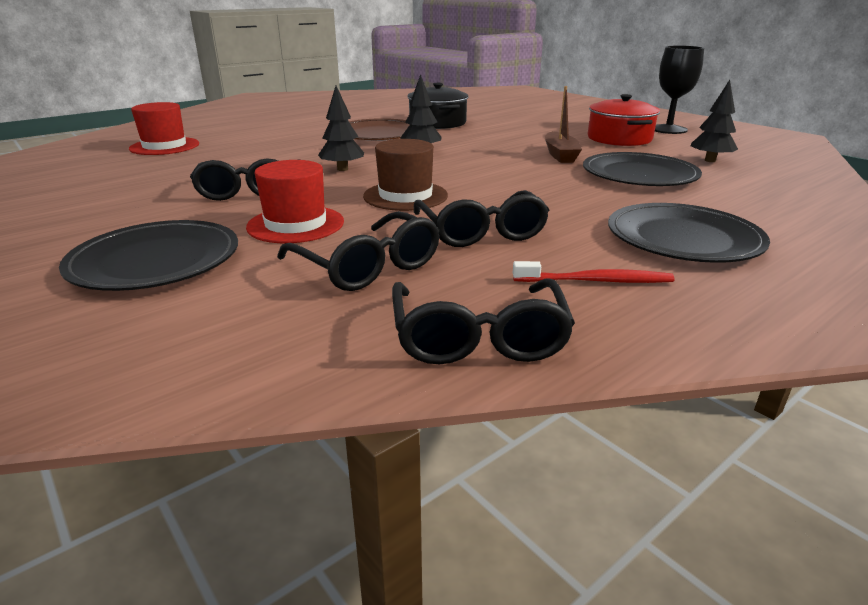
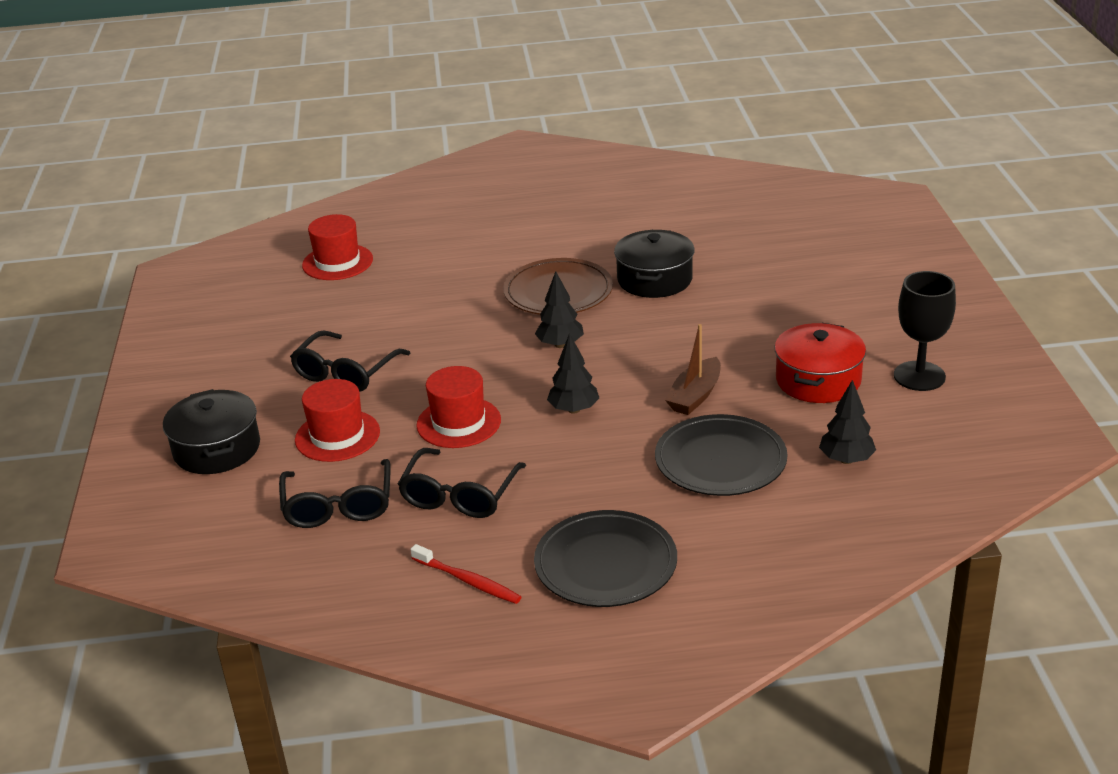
camera: 35 degrees right, 5 degrees up
black plate [59,220,238,291] -> black pot [163,389,260,474]
black tree [318,86,364,171] -> black tree moved to [547,333,599,414]
brown hat [363,139,448,211] -> red hat [416,366,501,448]
black glasses [392,279,575,364] -> none

